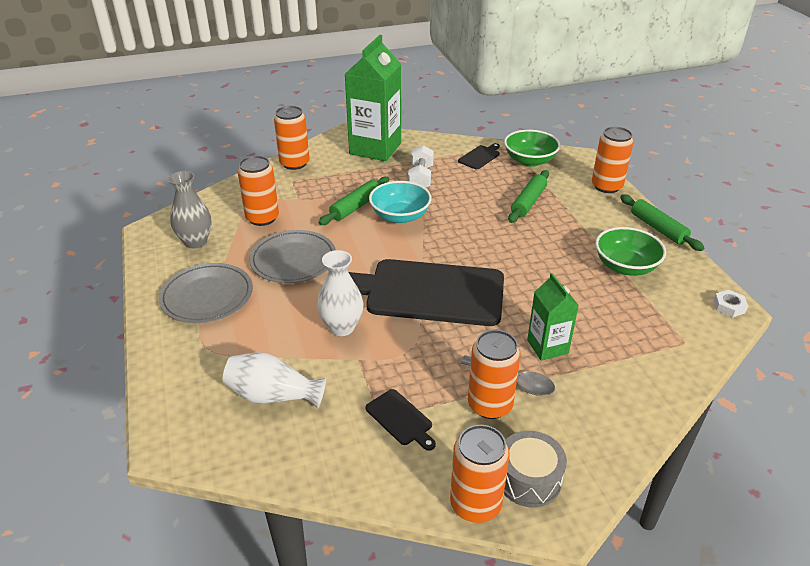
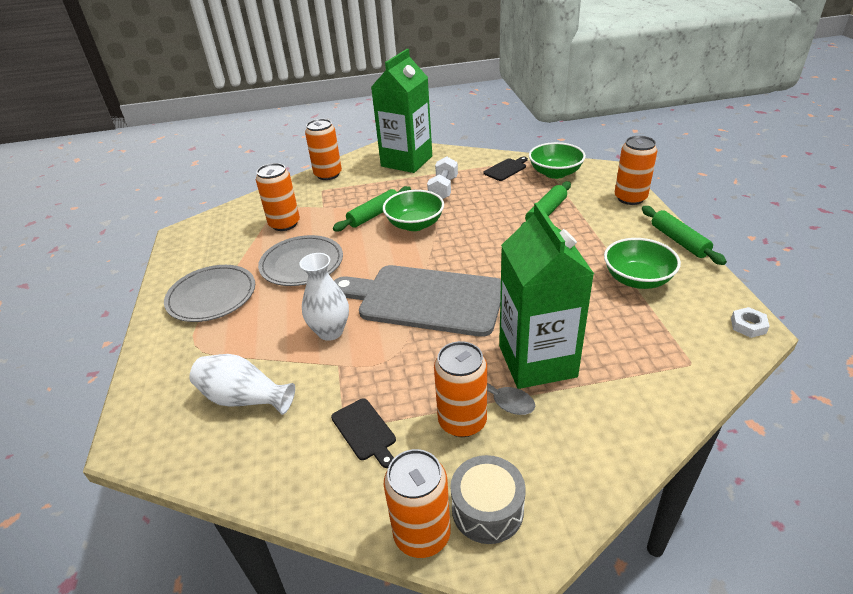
camera: 10 degrees right, 0 degrees up
grey vase [168,171,212,248] -> none
black cutting board [348,259,504,326] -> grey cutting board [334,265,501,337]
turquoise bowl [369,181,432,224] -> green bowl [383,190,444,231]
green carton [527,273,579,361] -> green carton [499,202,594,389], size x1.86

